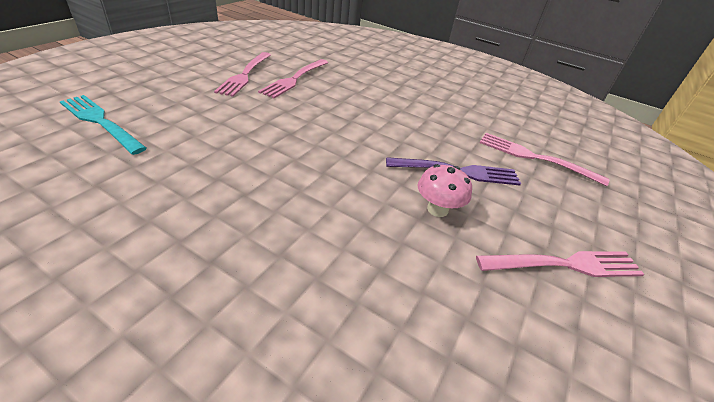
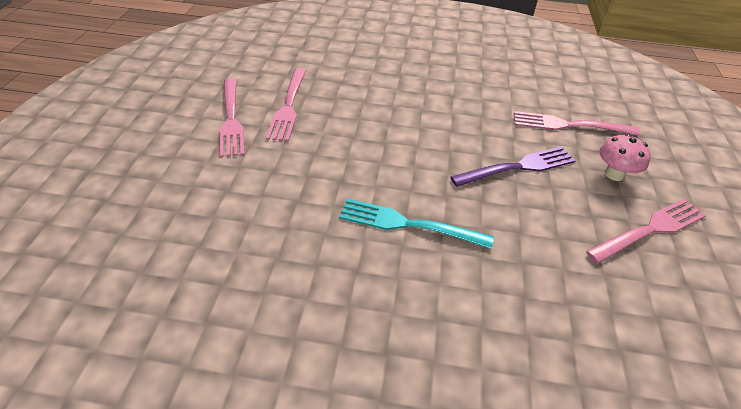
camera: 20 degrees left, 5 degrees up
turquoise fork [59,95,147,155] -> turquoise fork moved to [339,198,494,249]
pink mushroom [418,164,472,217] -> pink mushroom moved to [599,134,651,181]

